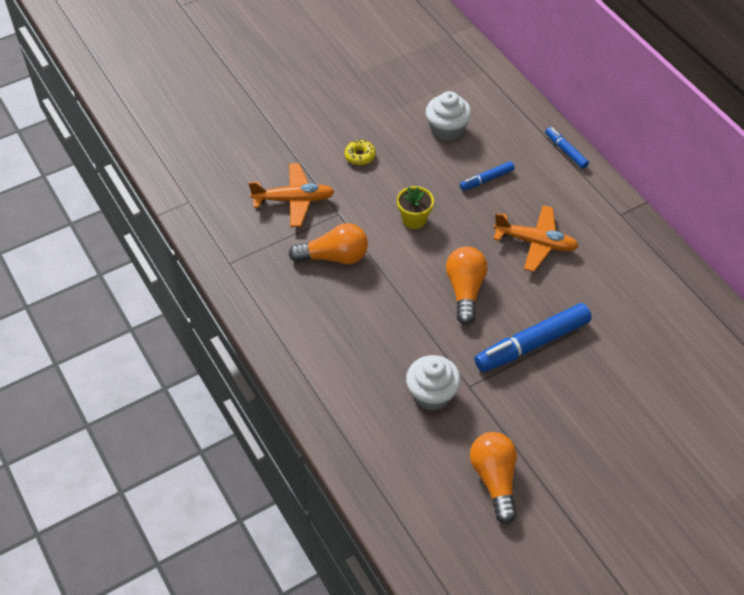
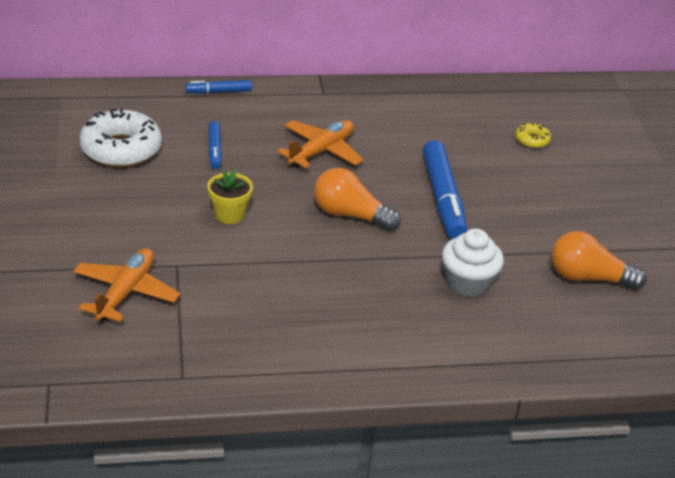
camera: 70 degrees left, 15 degrees down
orange light bulb [289,223,368,264] -> none
yellow donut [344,140,376,165] -> yellow donut moved to [515,123,551,148]
white cupcake [426,91,471,141] -> white donut [79,108,162,167]

